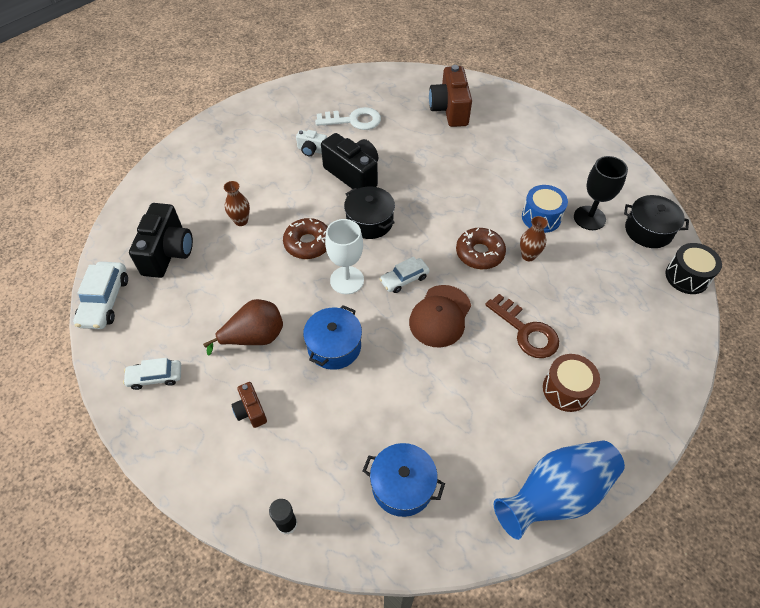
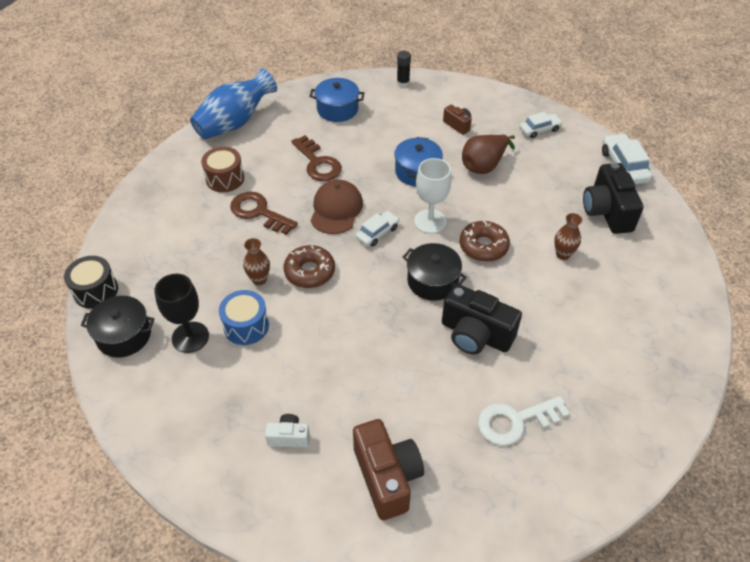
camera: 165 degrees right, 5 degrees down
white camera [296,130,327,156] -> white camera moved to [265,414,310,447]
none -> brown key [291,135,342,181]

